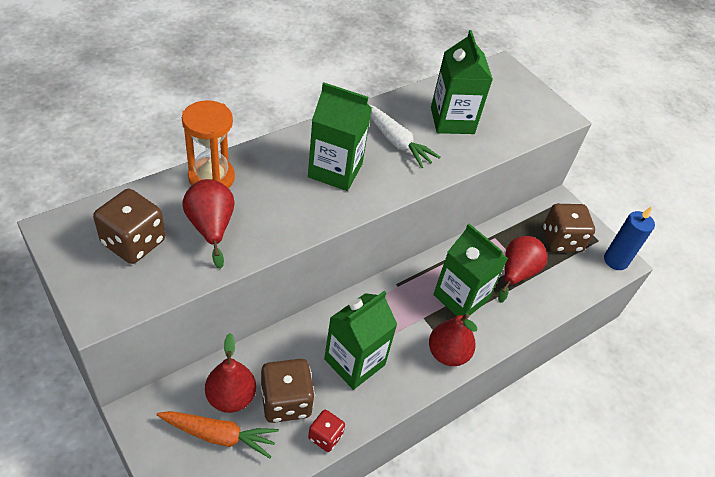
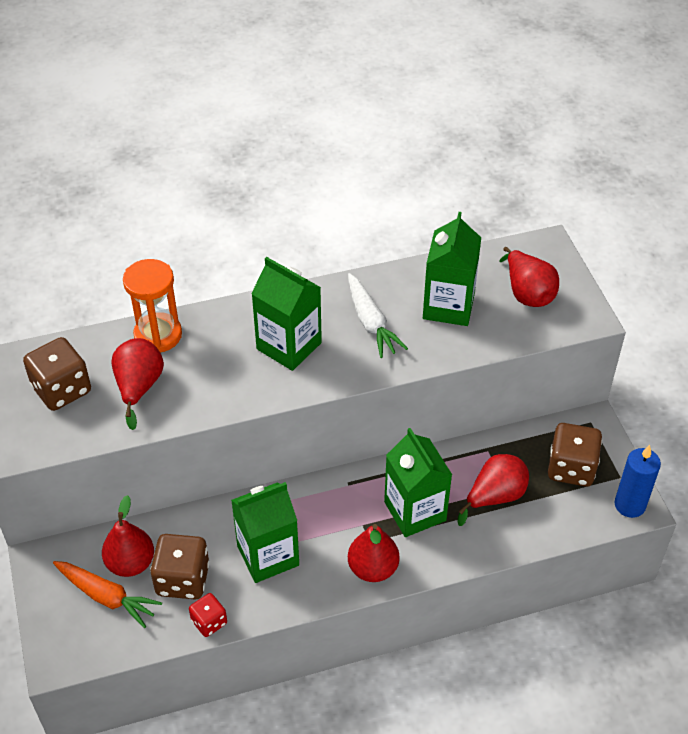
camera: 25 degrees right, 0 degrees up
none -> red pear [499,247,559,307]

